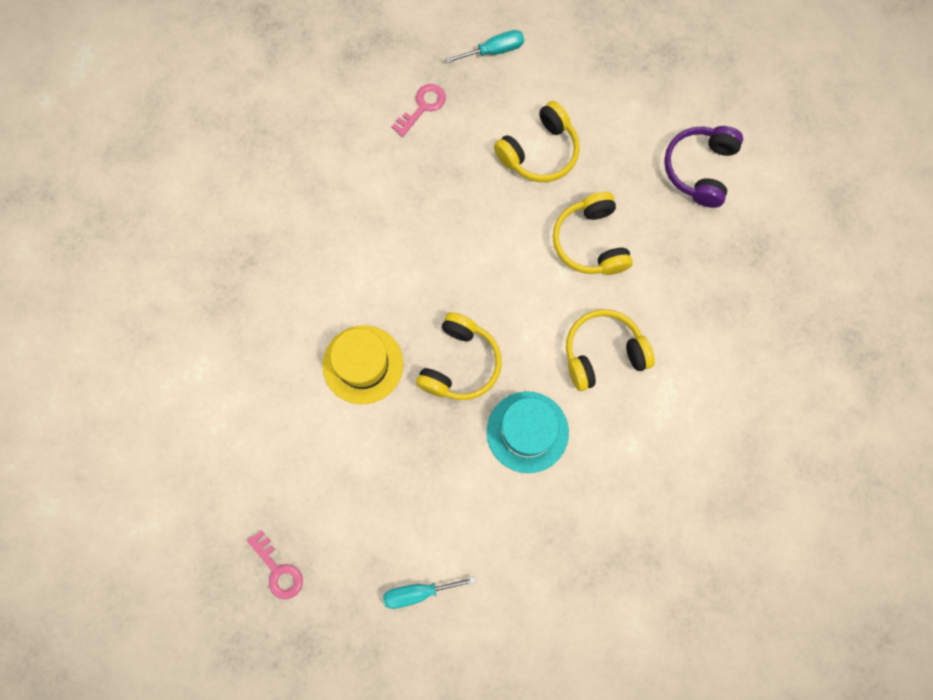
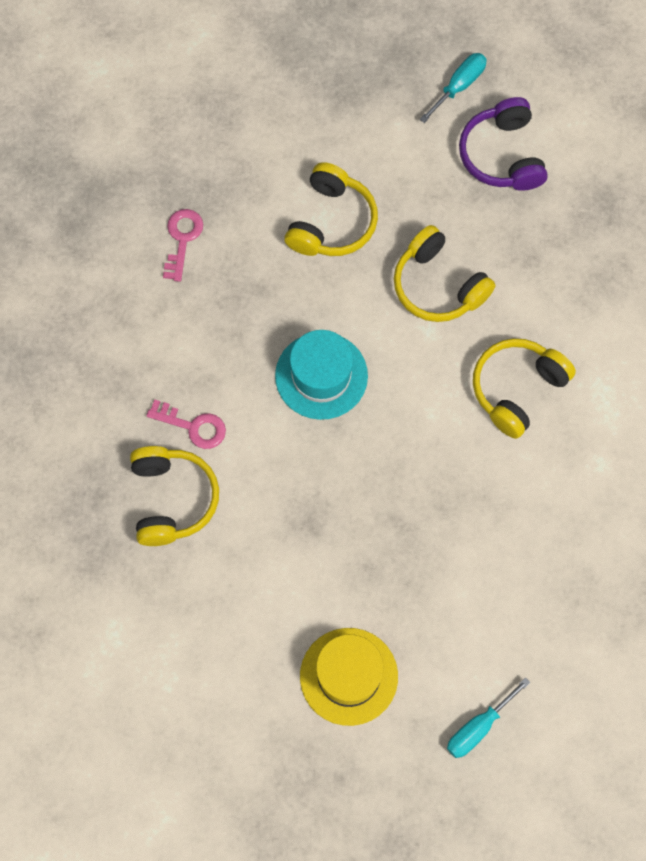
camera: 30 degrees left, 5 degrees down
pink key [247,530,303,599] -> pink key moved to [146,399,226,449]
yellow hat [323,325,403,404] -> yellow hat moved to [300,628,398,726]
yellow headphones [416,312,502,400] -> yellow headphones moved to [130,446,219,546]
turquoise screwdriver [446,30,524,63] -> turquoise screwdriver moved to [420,53,487,123]
turquoise hat [487,391,569,473] -> turquoise hat moved to [275,330,368,420]

